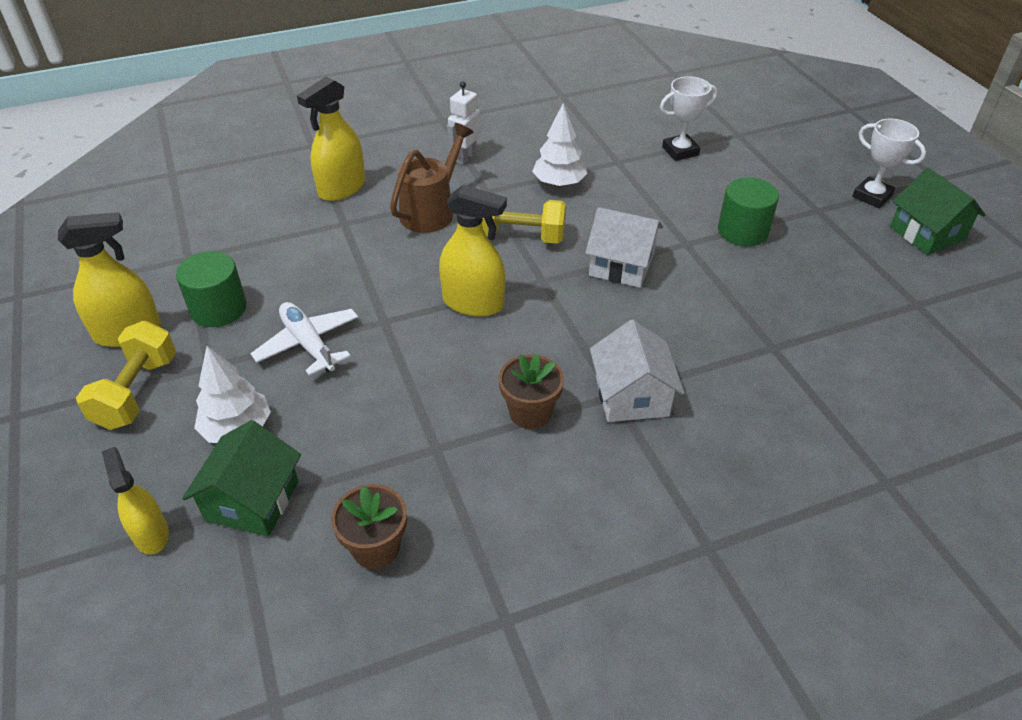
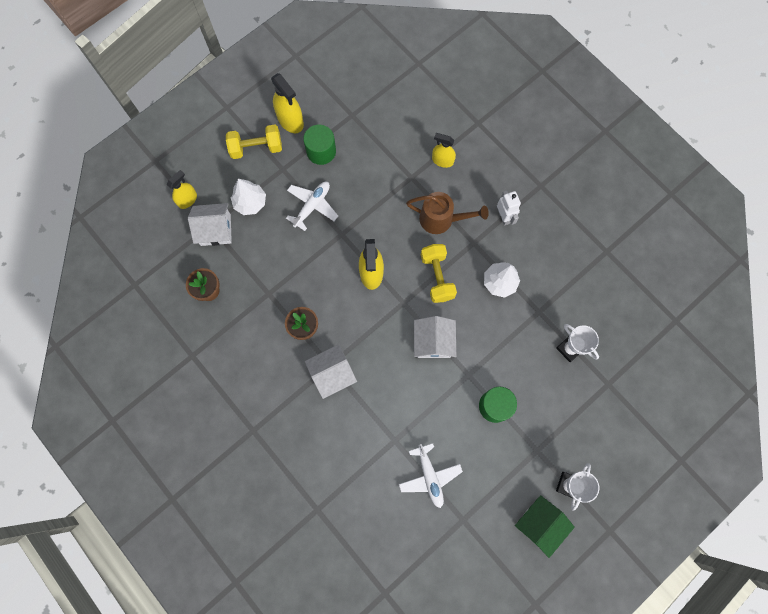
camera: 70 degrees right, 30 degrees up
green house [182,420,301,537] -> white house [188,203,232,246]
yellow spray bottle [297,77,365,201] -> yellow spray bottle [432,133,456,168], size x0.65
white robot [447,82,481,165] -> white robot turned 60 degrees clockwise [497,190,521,225]
none -> white plane [399,443,463,508]

